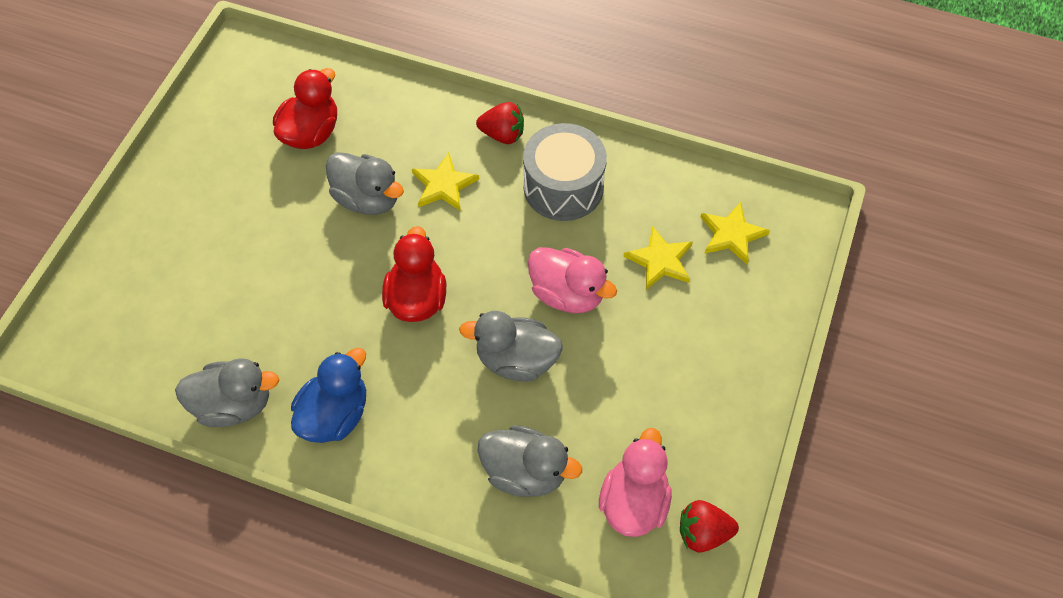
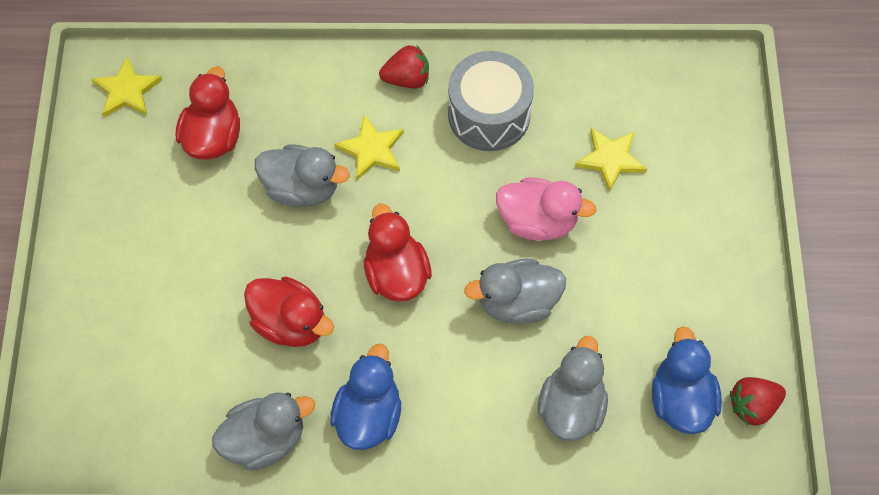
camera: 20 degrees left, 5 degrees up
grey duck [478,425,582,497] -> grey duck turned 75 degrees counterclockwise [538,336,608,441]
pink duck [599,428,672,537] -> blue duck [652,326,722,434]
yellow star [701,202,770,264] -> yellow star moved to [92,56,162,117]
none -> red duck [244,277,334,347]

